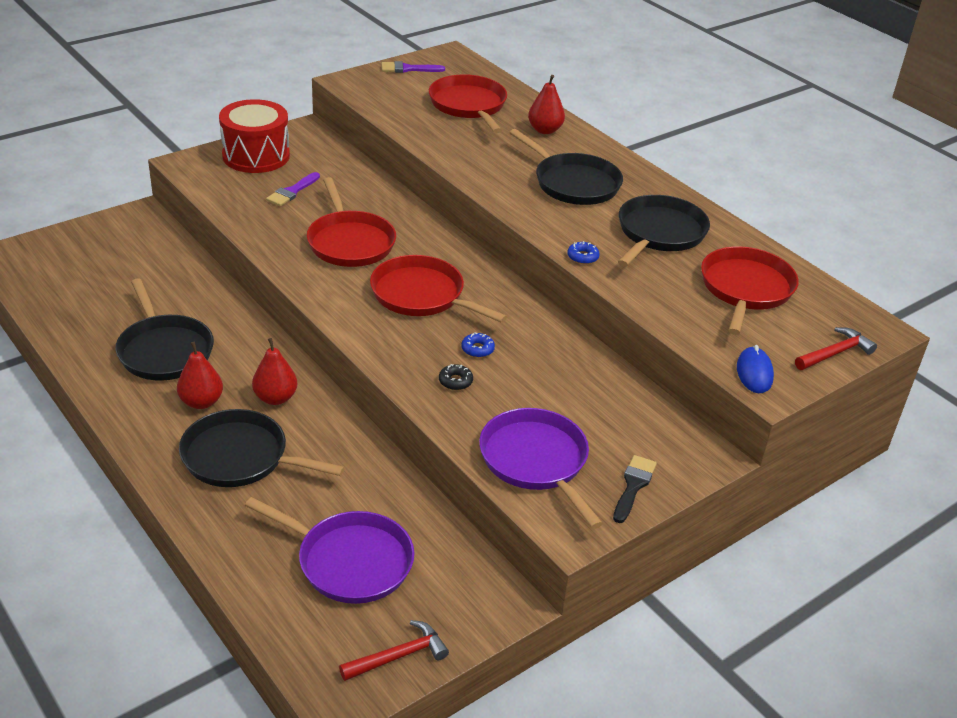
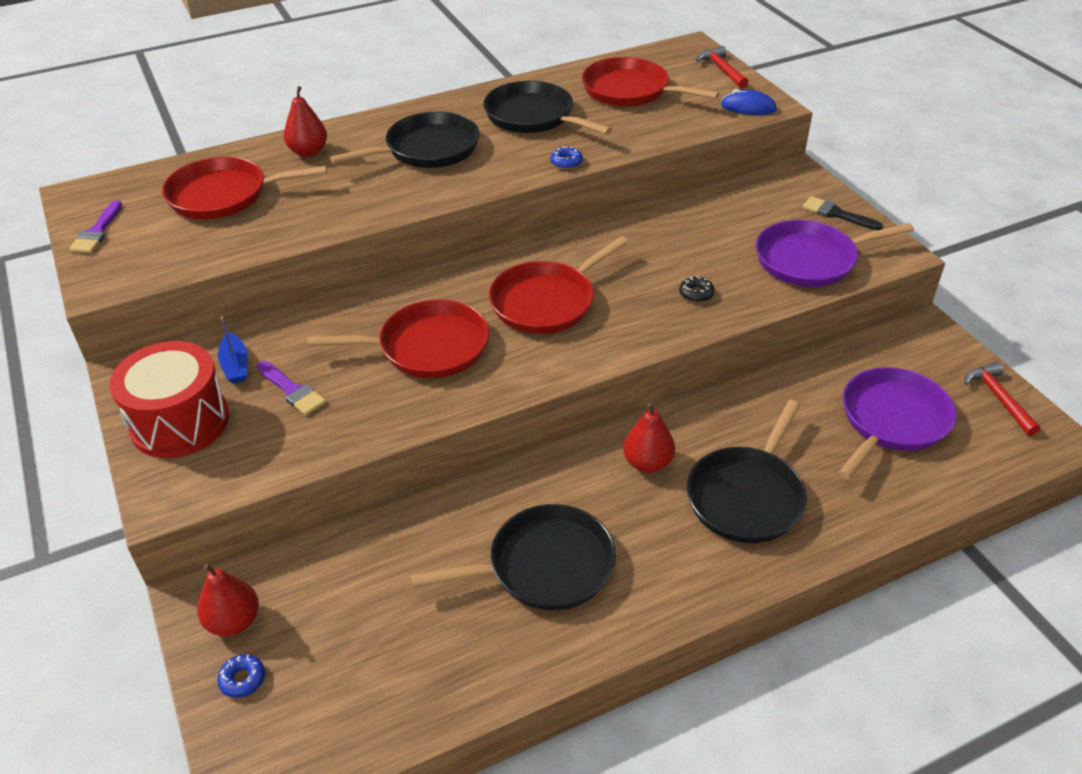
camera: 75 degrees left, 5 degrees up
red pear [177,342,223,409] -> red pear moved to [197,564,259,636]
blue donut [461,332,495,358] -> blue donut moved to [217,654,265,698]
none -> blue boat [218,317,248,384]

